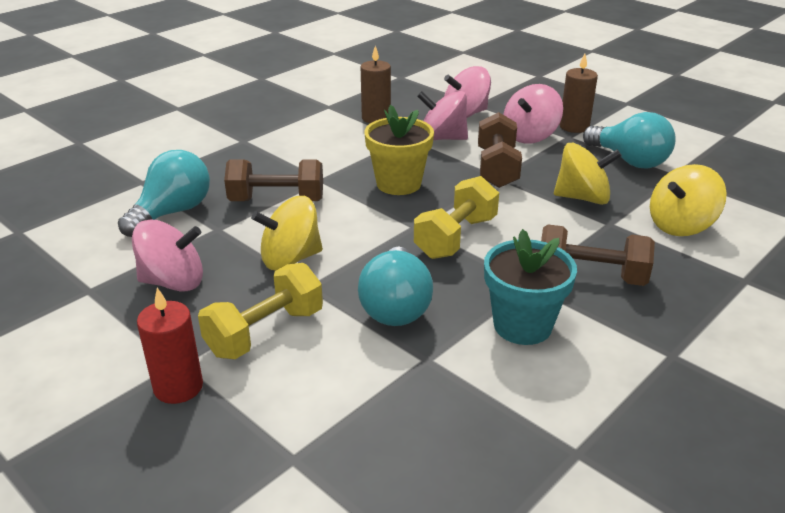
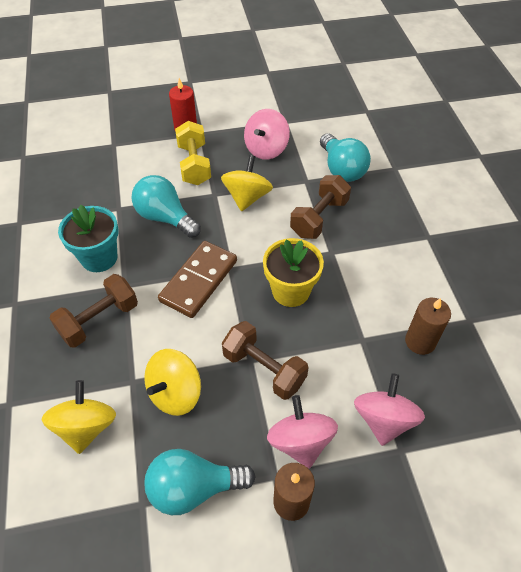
camera: 125 degrees right, 20 degrees up
yellow dumbbell [414,176,499,259] -> brown domino [158,241,237,318]
pink spinning top [417,91,468,140] -> none

